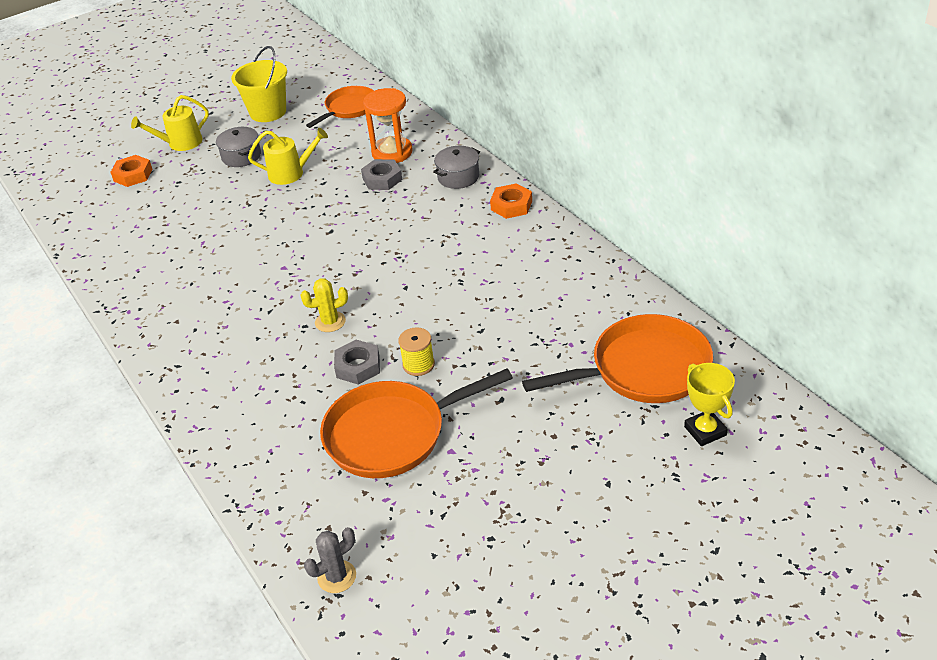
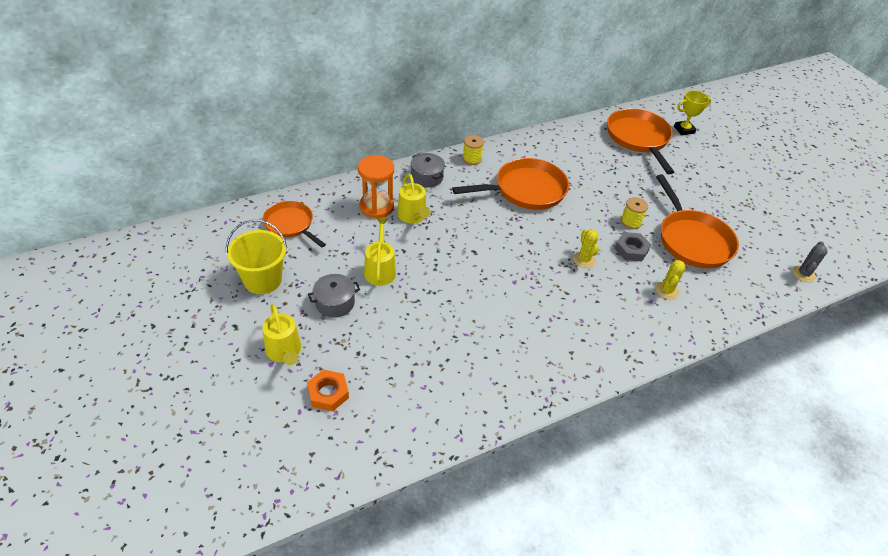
camera: 90 degrees left, 5 degrees up
grey cactus [304,527,356,593] -> grey cactus turned 60 degrees clockwise [793,242,828,282]
grey nut [361,159,402,190] -> yellow watering can [397,174,431,223]
orange nut [490,183,532,219] -> yellow spool [462,135,484,165]
none -> orange pan [452,158,569,210]
none -> yellow cactus [655,260,686,299]

